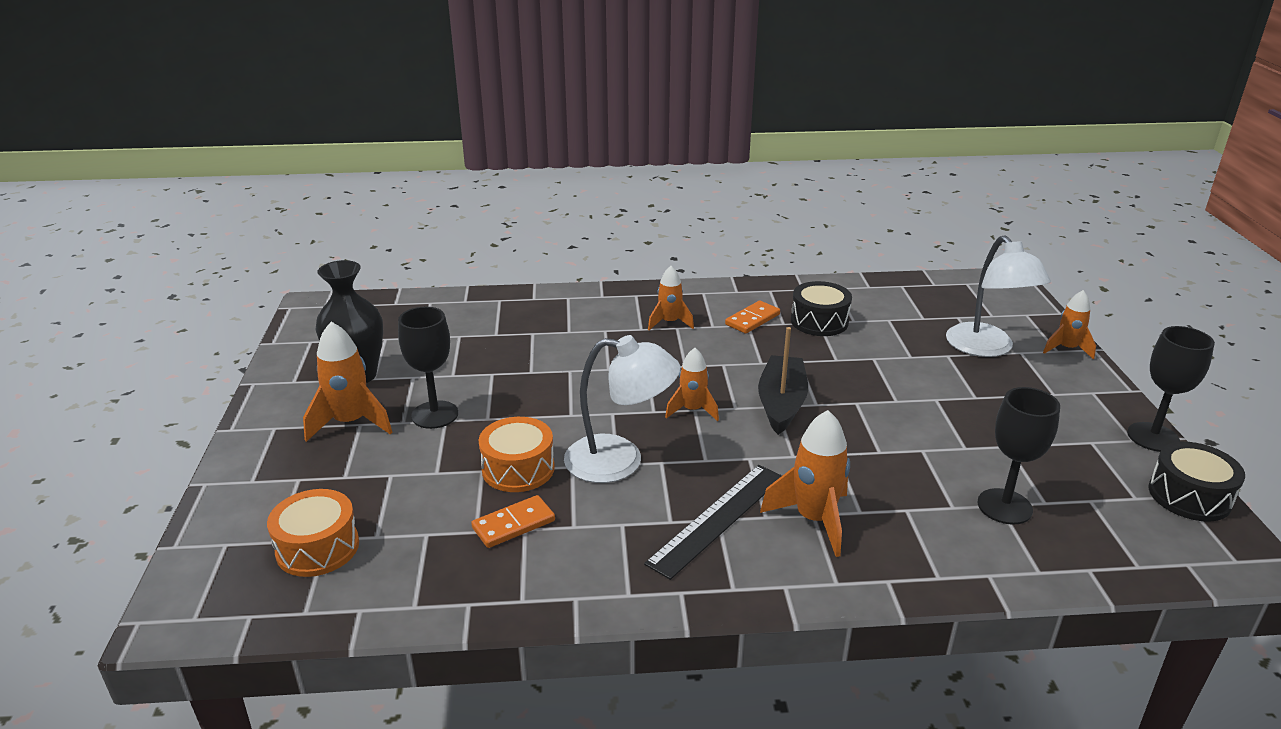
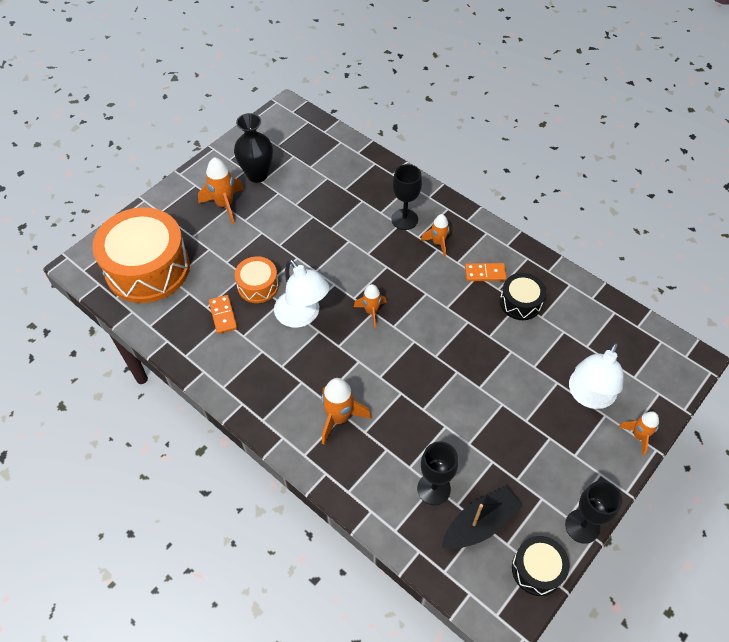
camera: 45 degrees right, 25 degrees up
orange drum [267,489,359,577] -> orange drum [92,207,190,303], size x2.06
black goblet [398,307,458,429] -> black goblet moved to [391,164,422,230]
orange domino [471,495,555,548] -> orange domino turned 60 degrees clockwise [209,295,237,334]
black ruler [644,465,782,580] -> none
black boat [758,327,808,435] -> black boat moved to [442,487,522,549]

